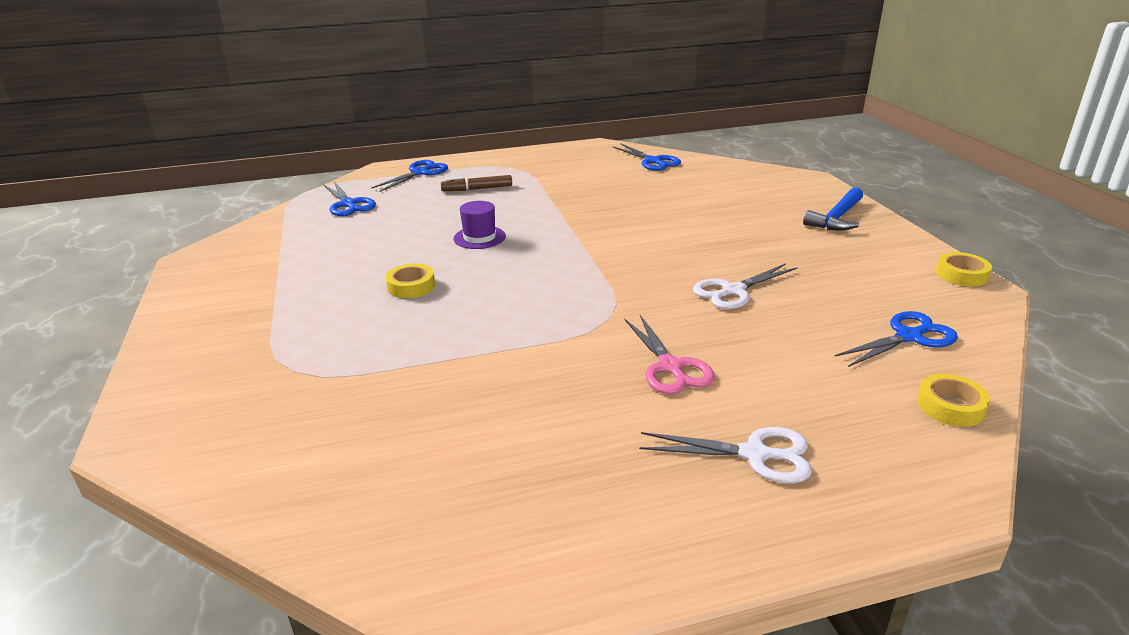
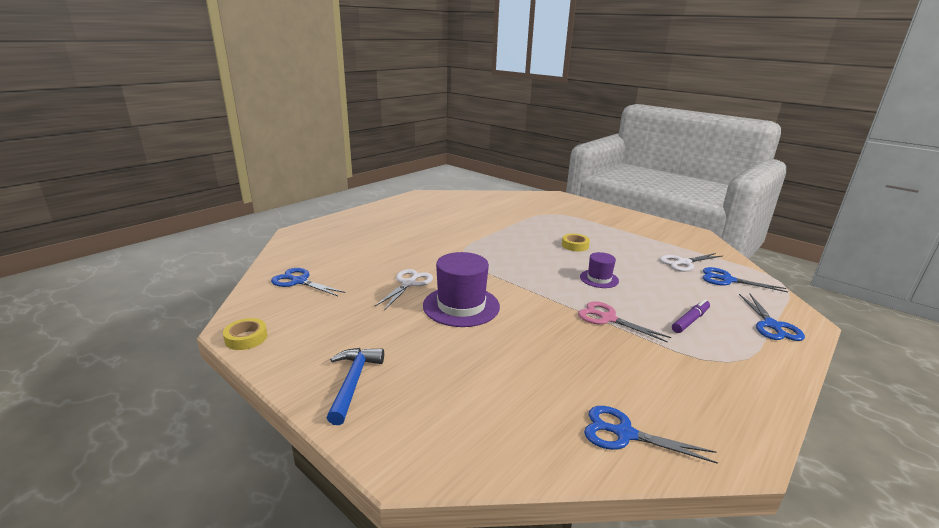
camera: 145 degrees right, 5 degrees down
brown marker [441,175,512,191] -> purple marker [672,299,710,333]
pink scissors [624,315,715,394] -> pink scissors moved to [578,301,671,343]
white scissors [639,427,812,483] -> white scissors moved to [660,253,722,272]
blue scissors [835,311,958,367] -> blue scissors turned 90 degrees clockwise [271,268,345,296]
yellow tape [917,374,990,427] -> none
none -> purple hat [423,252,500,327]

